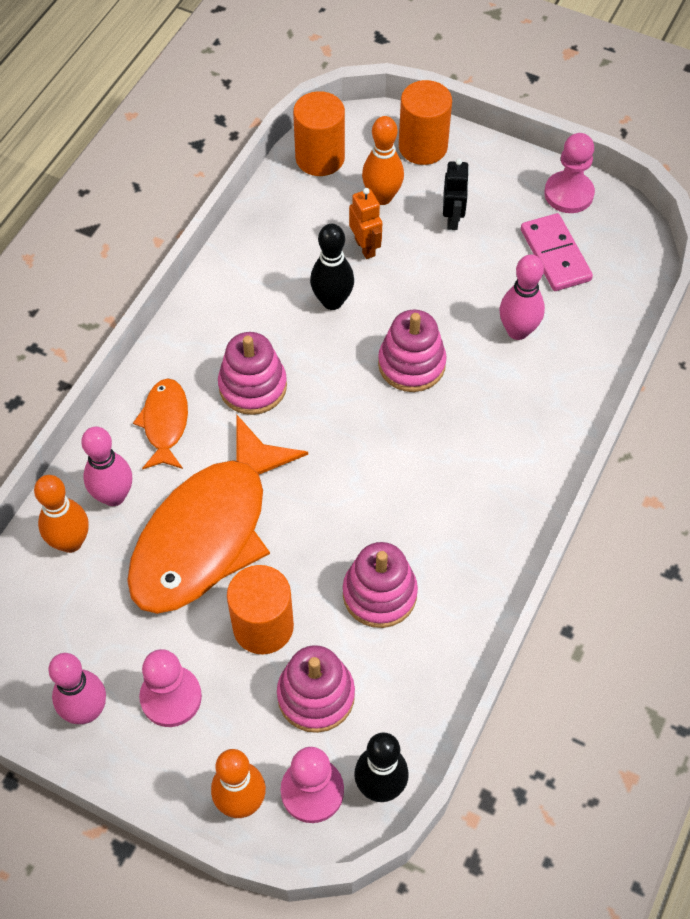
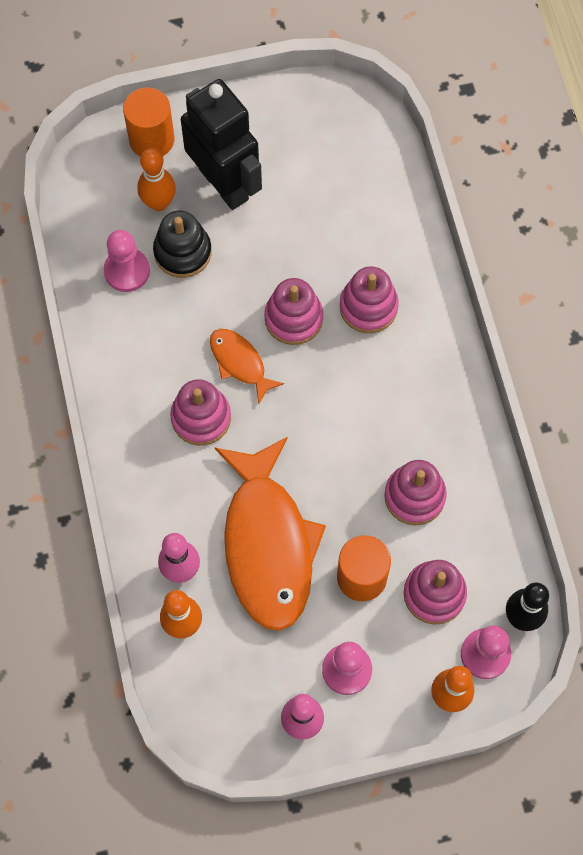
camera: 40 degrees left, 10 degrees up
orange fish [133,378,188,469] -> orange fish moved to [210,329,284,405]
orange cylinder [293,91,345,176] -> none
black bowling pin [310,224,354,310] -> none
orange robot [349,188,382,259] -> black stacking toy [153,211,212,278]
black robot [443,159,469,230] -> black robot [181,79,262,210], size x2.31
pink bowling pin [500,254,545,340] -> none
pink domino [521,213,593,291] -> none
pink pawn [544,133,595,213] -> pink pawn moved to [104,230,150,292]
none -> pink stacking toy [340,266,399,333]

